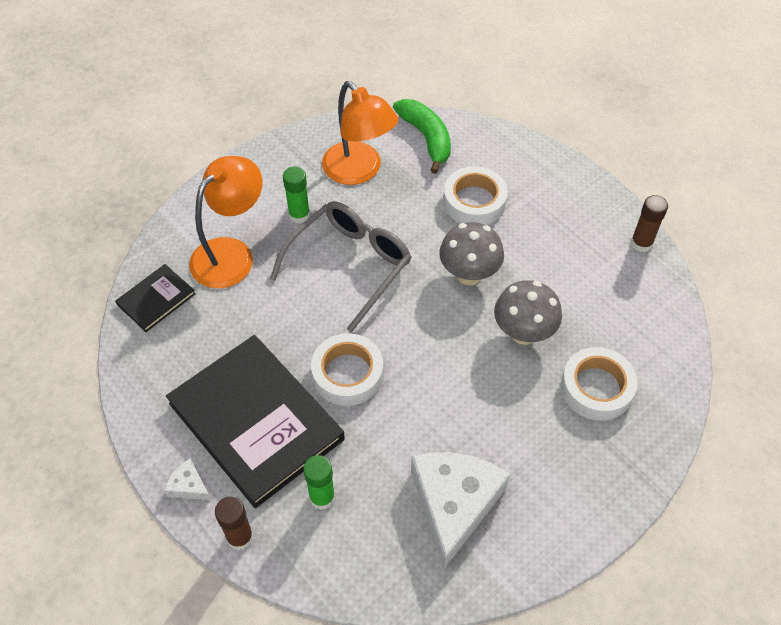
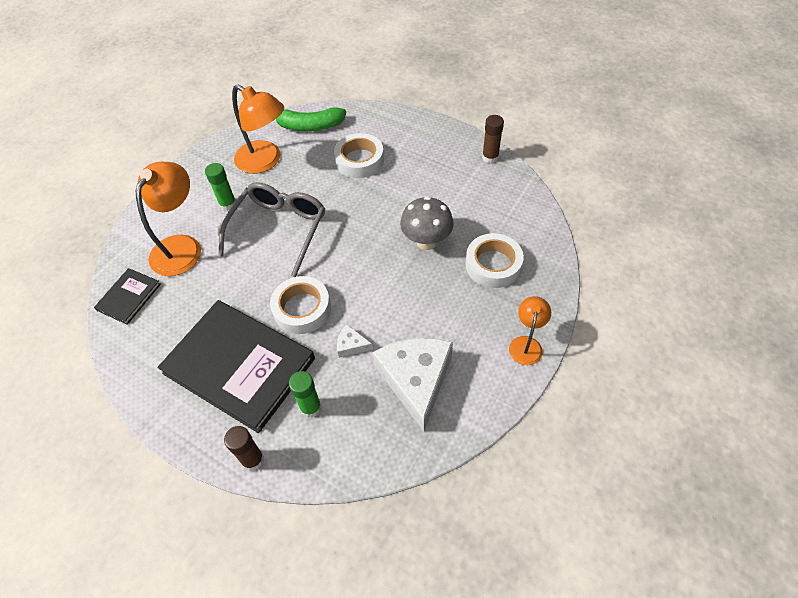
camera: 15 degrees left, 0 degrees up
white cheese [164,459,211,500] -> white cheese moved to [337,324,373,358]
green banana [393,99,451,174] -> green banana turned 135 degrees clockwise [276,107,346,131]
grey mushroom [439,222,504,285] -> none
none -> orange lamp [509,296,551,365]

